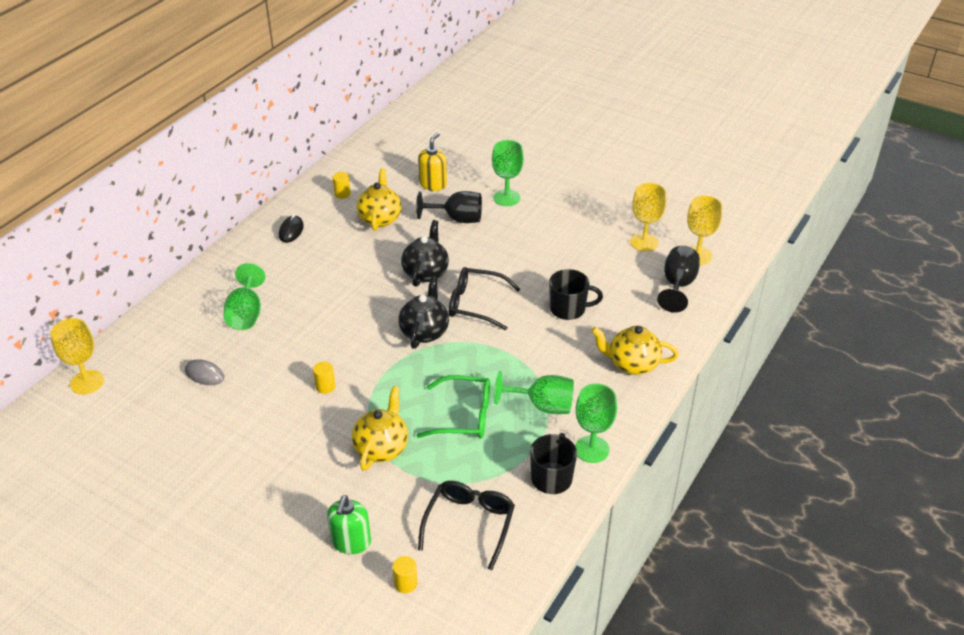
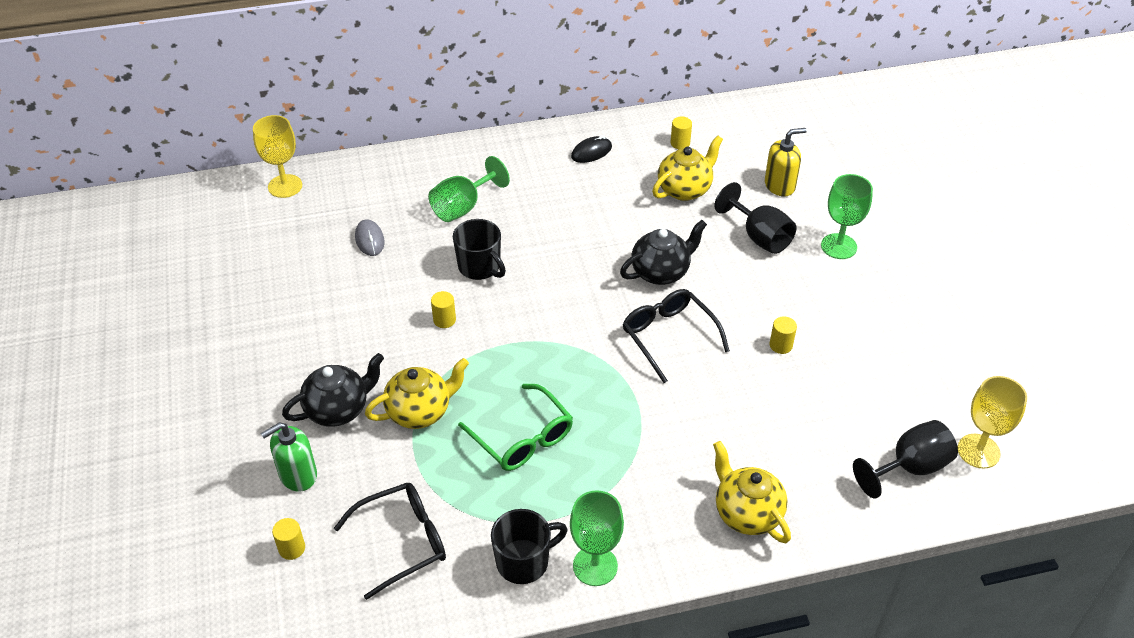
camera: 45 degrees right, 5 degrees up
black teapot [398,276,449,349] -> black teapot moved to [282,353,384,427]
green goblet [494,371,574,414] -> none
black mug [549,269,603,320] -> black mug moved to [453,219,506,280]
yellow goblet [630,183,666,252] -> none
none -> yellow cylinder [770,316,797,354]

